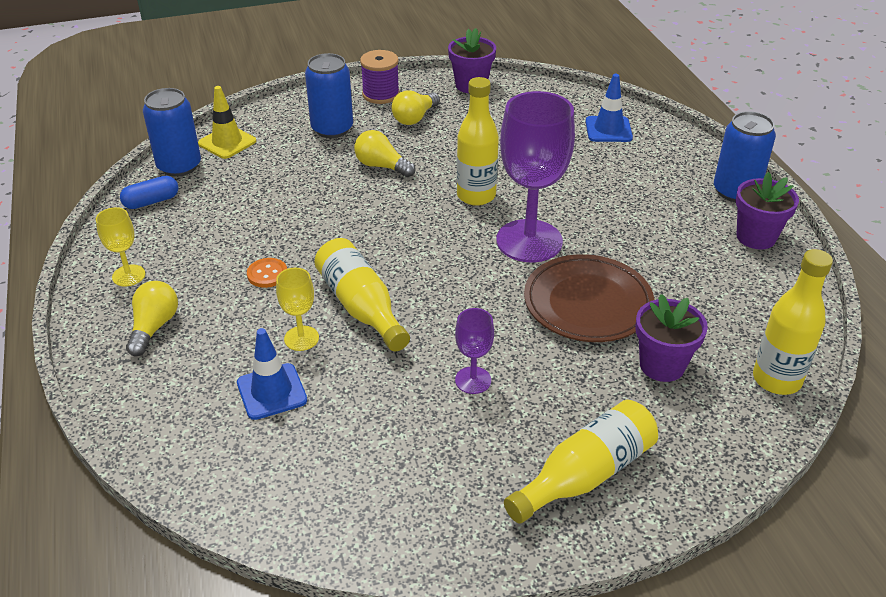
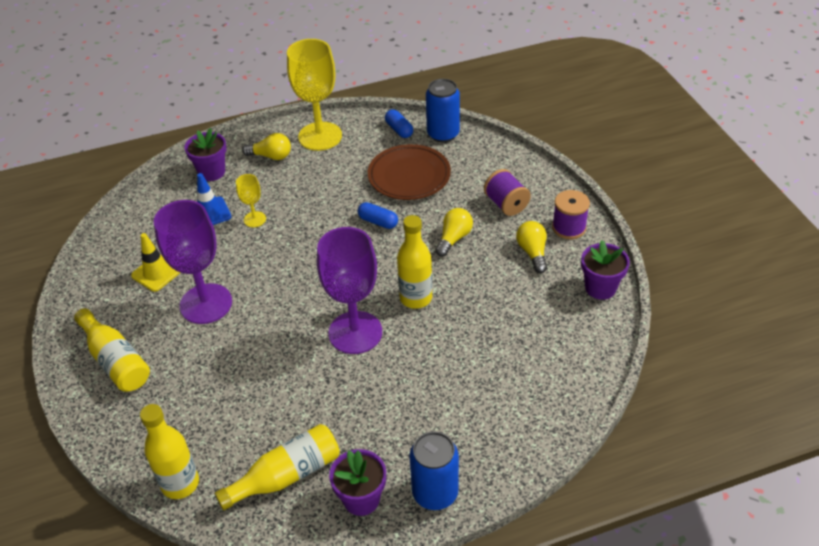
camera: 90 degrees right, 5 degrees up
yellow goblet [96,207,145,287] -> yellow goblet [287,39,342,151], size x2.14
yellow traffic cone [198,86,256,159] -> yellow traffic cone moved to [131,233,180,292]
orange button [247,258,287,288] -> none
blue can [305,53,353,138] -> purple spool [484,169,531,216]
yellow bottle [314,238,410,351] -> yellow bottle moved to [215,424,340,511]
yellow light bulb [392,90,440,125] -> yellow light bulb turned 45 degrees clockwise [516,221,547,273]
purple goblet [455,308,494,394] -> purple goblet [154,200,232,324], size x2.14
brown plate [524,254,654,342] -> brown plate moved to [368,144,451,200]
blue traffic cone [585,74,633,142] -> none
purple flower pot [635,294,708,382] -> purple flower pot moved to [185,128,226,181]
none -> blue capsule [358,202,398,229]

